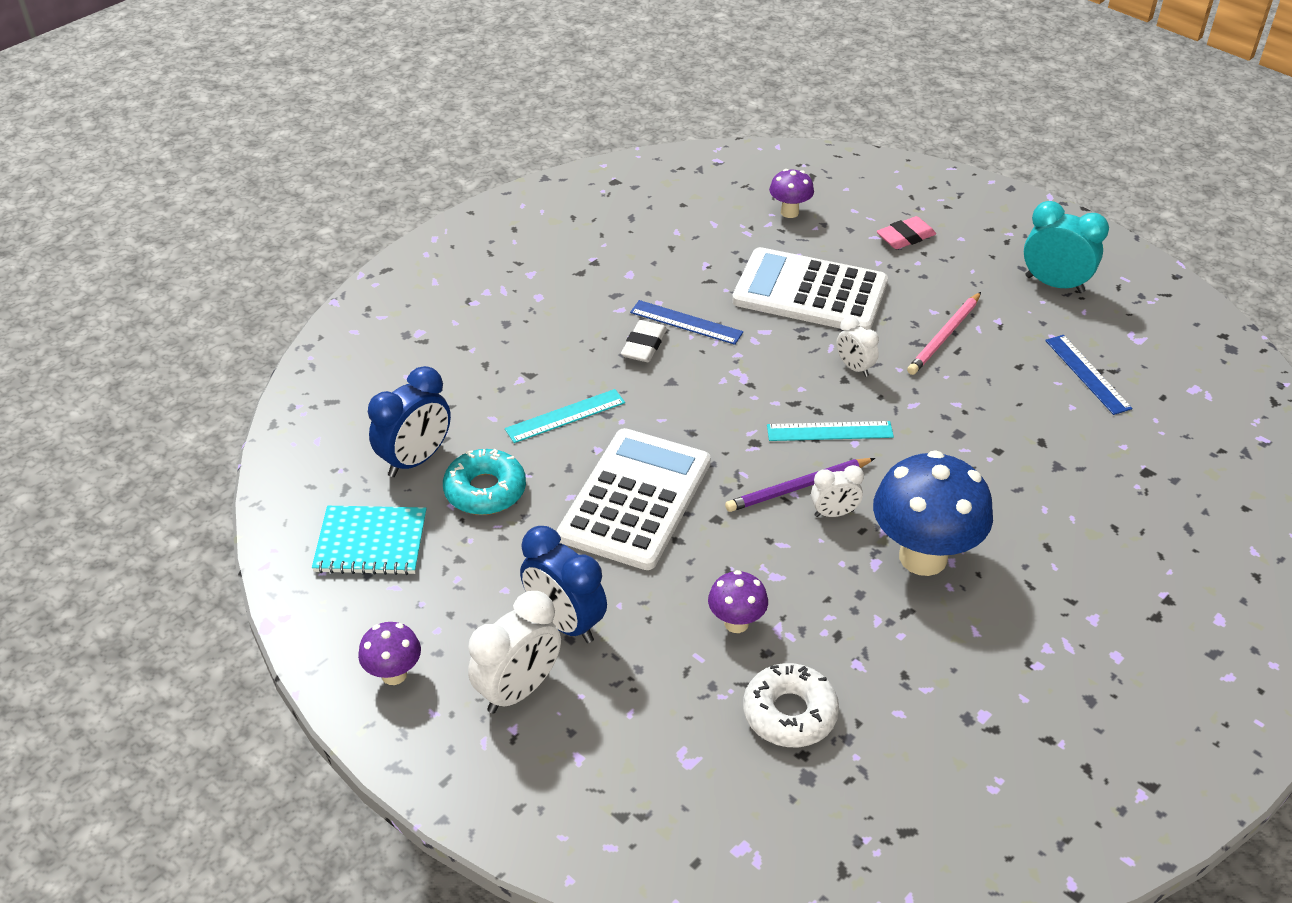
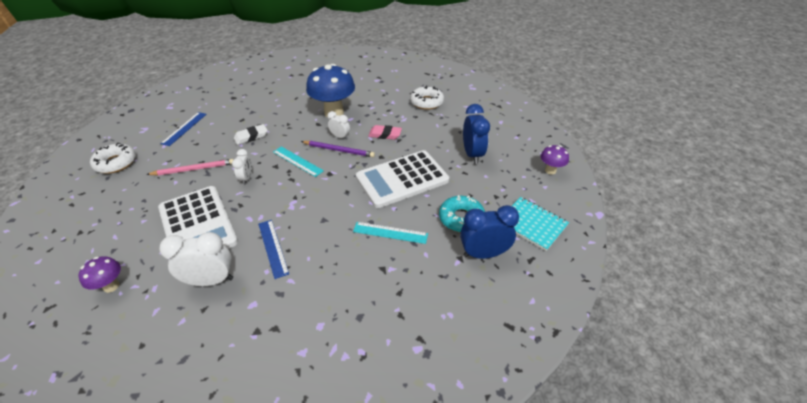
camera: 140 degrees left, 0 degrees up
white clock [468,591,561,713] -> white clock moved to [159,232,233,286]
white eraser [621,320,667,362] -> white eraser moved to [234,124,268,145]
purple mushroom [708,570,768,633] -> none
pink eraser [877,216,936,249] -> pink eraser moved to [368,125,402,140]
turquoise clock [1024,201,1109,293] -> white donut [90,143,136,173]

